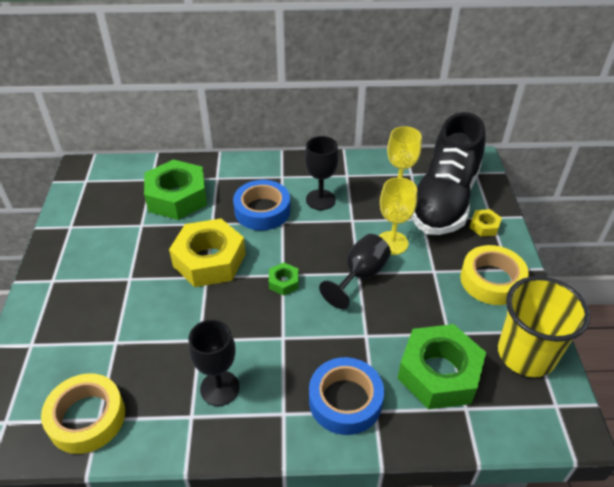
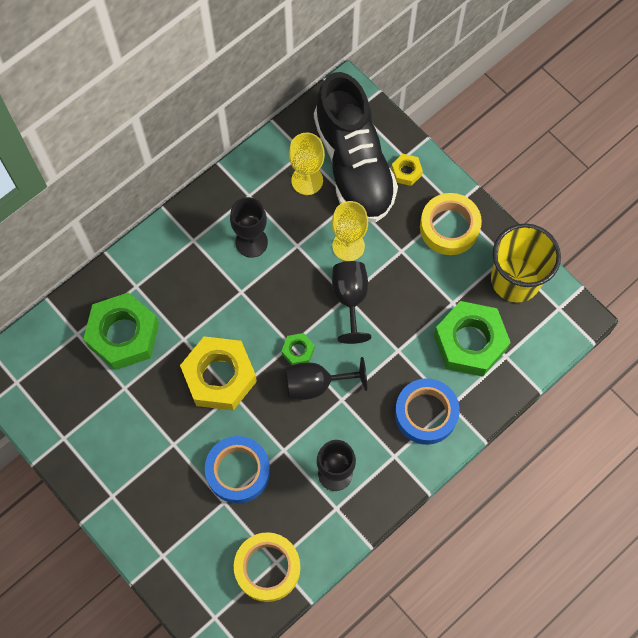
camera: 40 degrees left, 25 degrees up
blue tape [233,180,290,230] -> blue tape moved to [205,436,270,504]
none -> black goblet [286,357,367,400]

